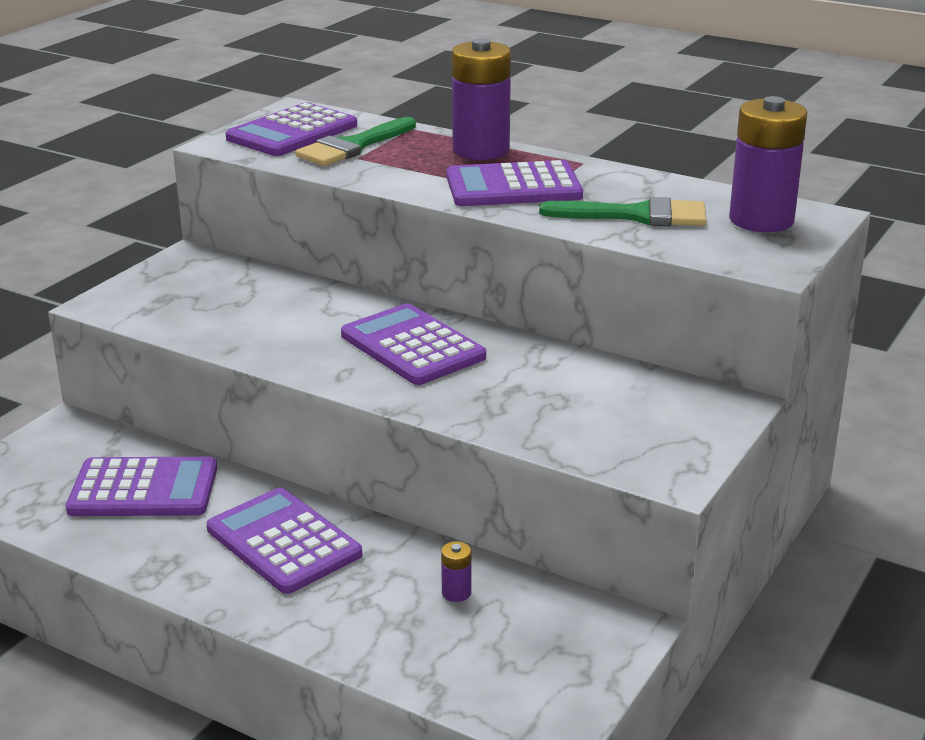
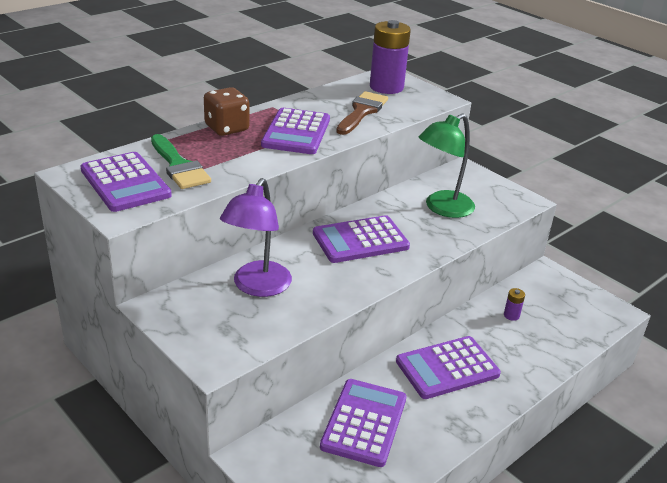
camera: 75 degrees left, 5 degrees up
purple battery [452,38,511,160] -> brown dice [204,87,250,136]
green brush [539,197,706,226] -> brown brush [336,91,388,135]
none -> purple lamp [220,178,292,297]
none -> green lamp [419,114,475,218]

